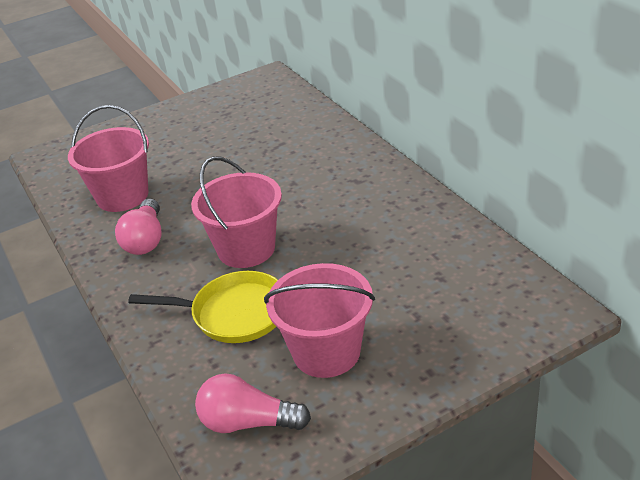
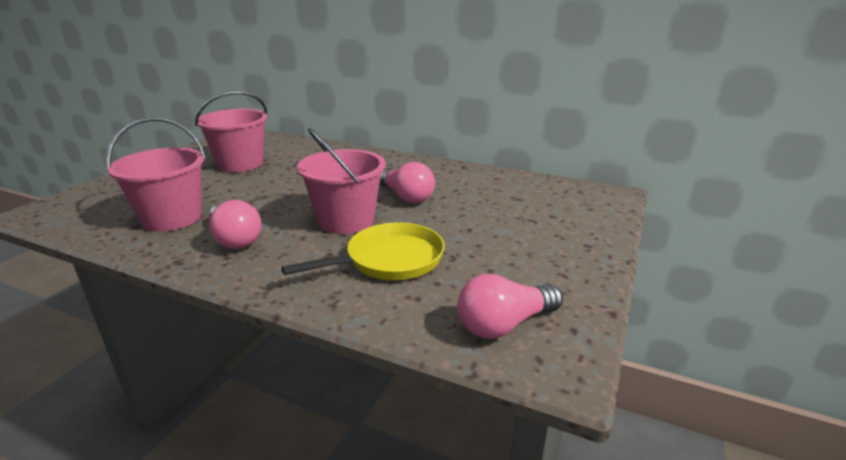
camera: 40 degrees left, 10 degrees down
pink bucket [264,263,375,378] -> pink bucket moved to [195,91,268,172]
none -> pink light bulb [380,162,435,204]

